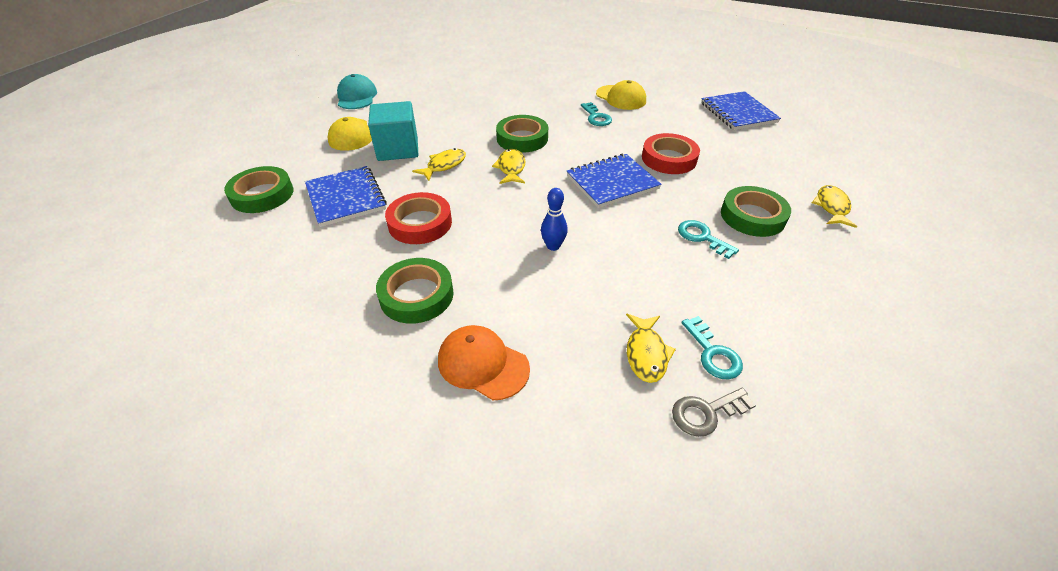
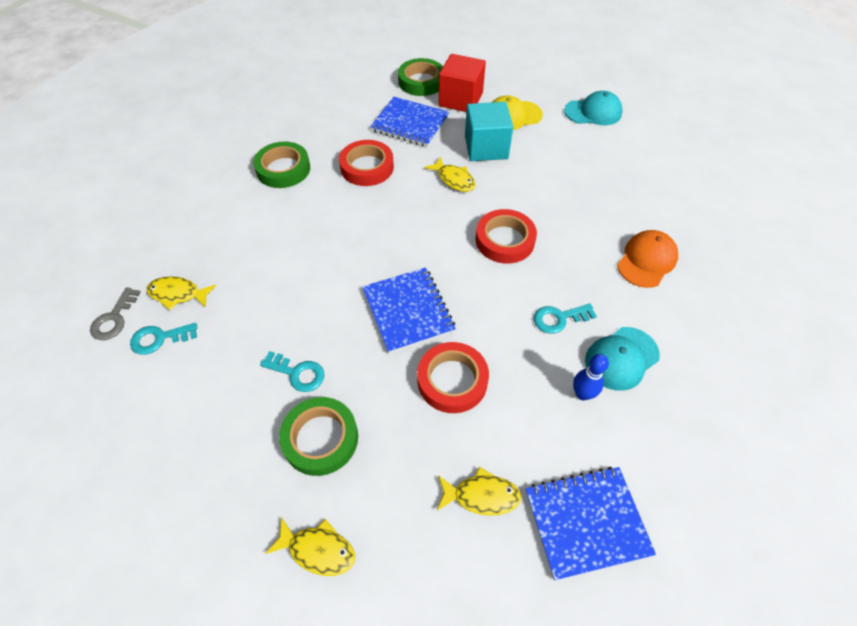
camera: 95 degrees right, 10 degrees up
blue notebook [305,166,387,227] -> blue notebook turned 45 degrees clockwise [370,97,450,147]
orange cap [438,325,530,400] -> orange cap moved to [617,230,678,288]
yellow fish [492,149,526,184] -> yellow fish moved to [437,467,521,516]
green tape [496,115,548,153] -> red tape [476,209,537,264]
blue bowling pin [541,188,568,251] -> blue bowling pin moved to [573,354,609,400]
yellow cap [596,80,646,110] -> turquoise cap [585,327,660,391]
grey key [672,388,756,437] -> grey key turned 150 degrees counterclockwise [90,287,141,340]
turquoise key [678,220,739,259] -> turquoise key turned 60 degrees clockwise [260,351,325,392]
none -> red cube [439,54,486,112]

